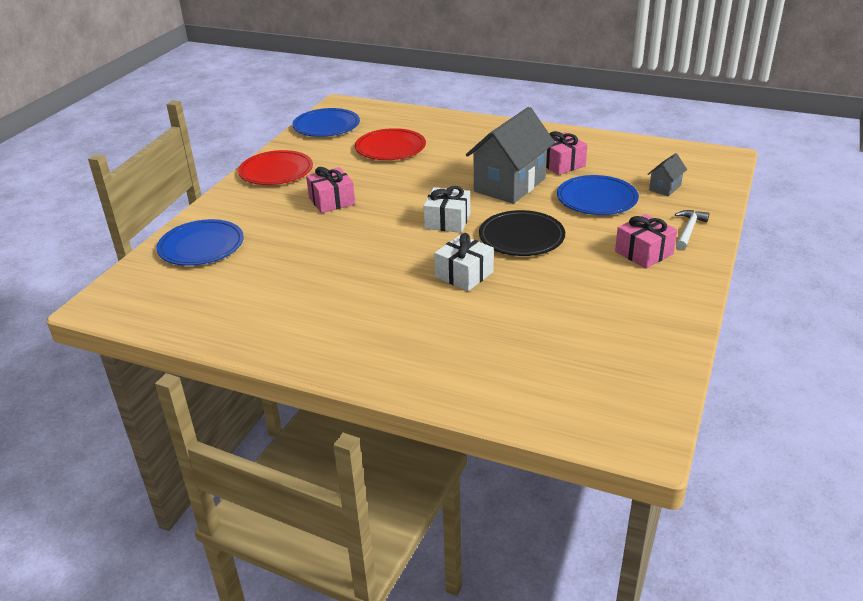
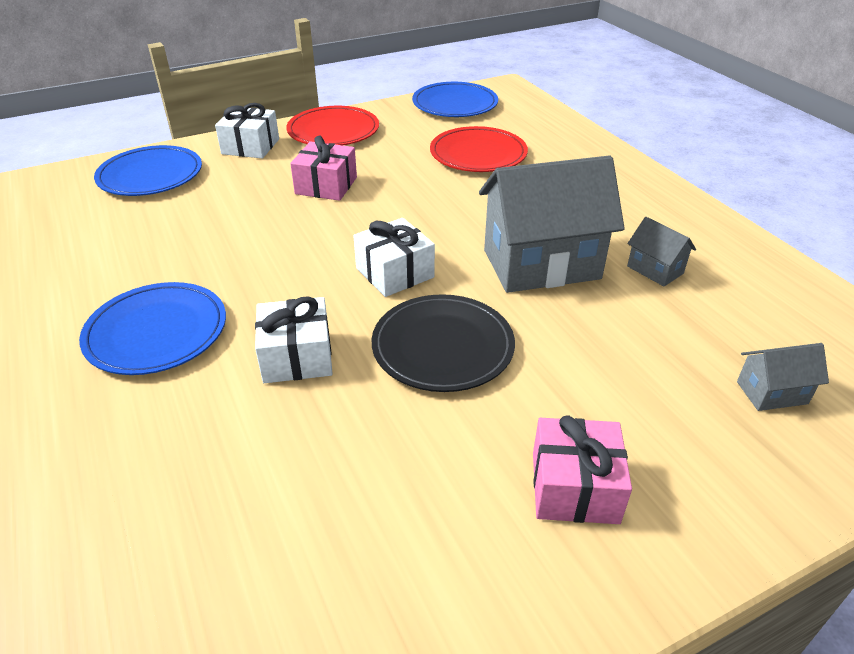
camera: 40 degrees right, 5 degrees up
pink gift [546,131,587,175] -> grey house [627,217,696,286]
blue plate [557,175,639,215] -> blue plate moved to [79,282,226,375]
white hammer [675,210,709,250] -> none
none -> white gift [215,103,279,158]

